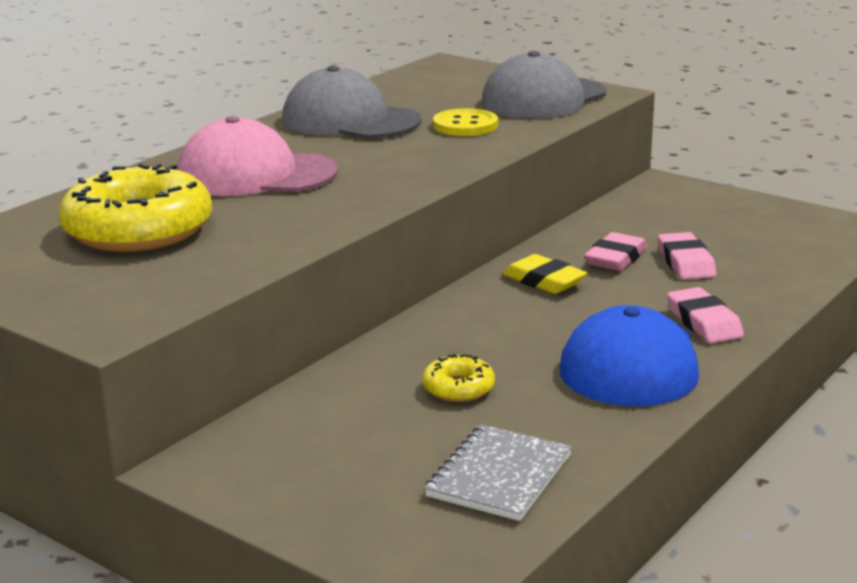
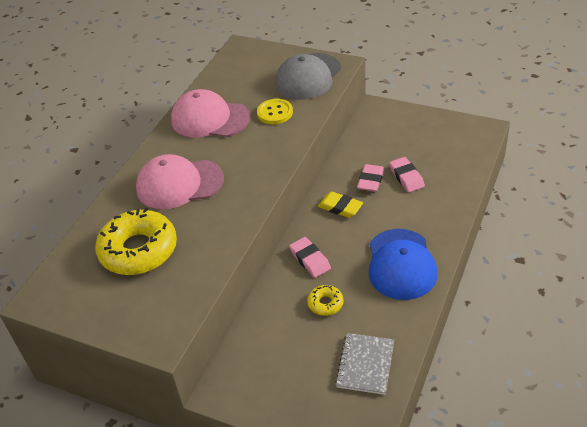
camera: 10 degrees left, 20 degrees up
grey cap [282,65,421,139] -> pink cap [171,89,251,138]
pink eraser [667,287,744,344] -> pink eraser moved to [289,237,331,278]

